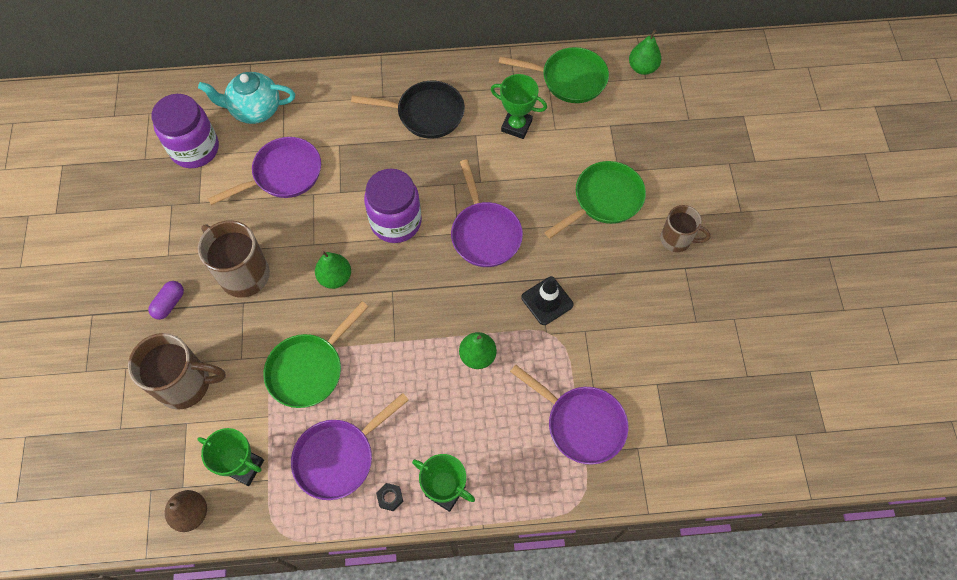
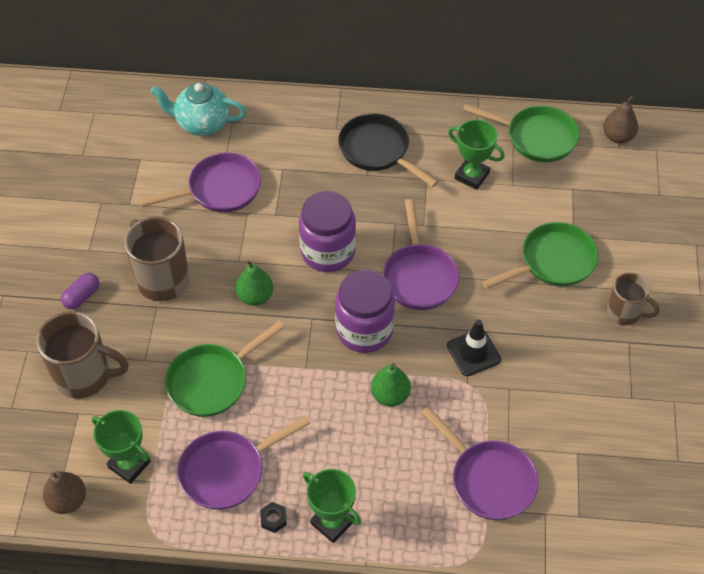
camera: 10 degrees right, 10 degrees down
purple jar [151,94,219,168] -> purple jar moved to [335,270,395,353]
black pan [351,81,465,138] -> black pan turned 150 degrees counterclockwise [338,113,438,187]
green pear [629,30,661,75] -> brown pear [603,96,638,144]

